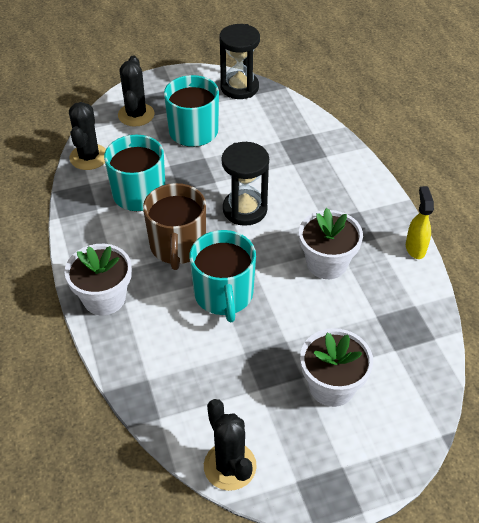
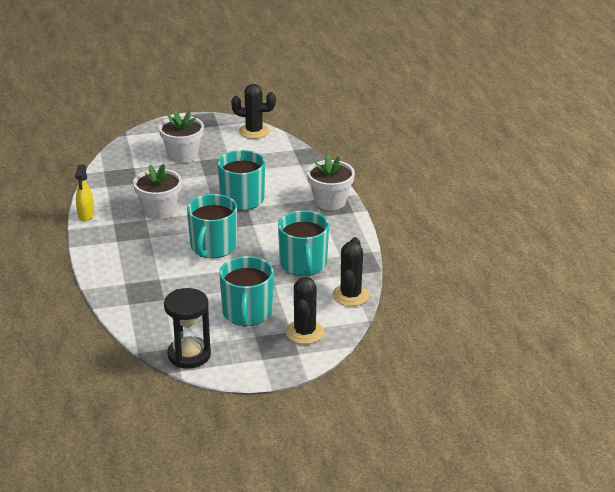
camera: 175 degrees left, 15 degrees down
brown mug [143,183,206,270] -> none
black cactus [204,399,257,491] -> black cactus turned 60 degrees counterclockwise [231,84,276,139]
black hourglass [222,142,269,226] -> turquoise mug [187,194,237,258]

